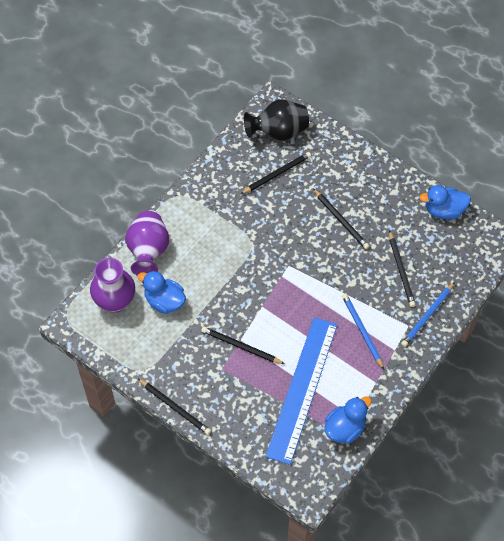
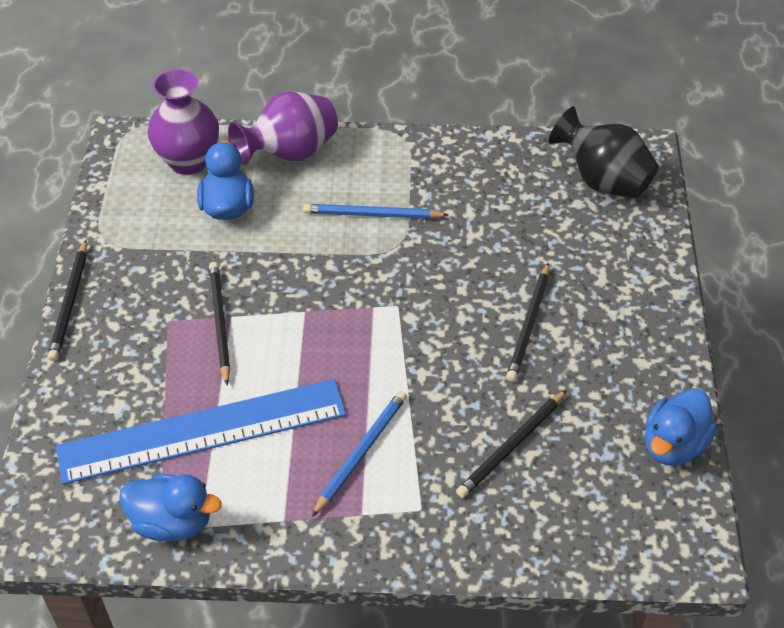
camera: 55 degrees right, 10 degrees down
black pencil [241,152,311,194] -> none
blue pencil [401,282,455,347] -> blue pencil moved to [303,204,449,219]
blue duck [419,185,471,219] -> blue duck turned 105 degrees counterclockwise [645,388,717,466]

